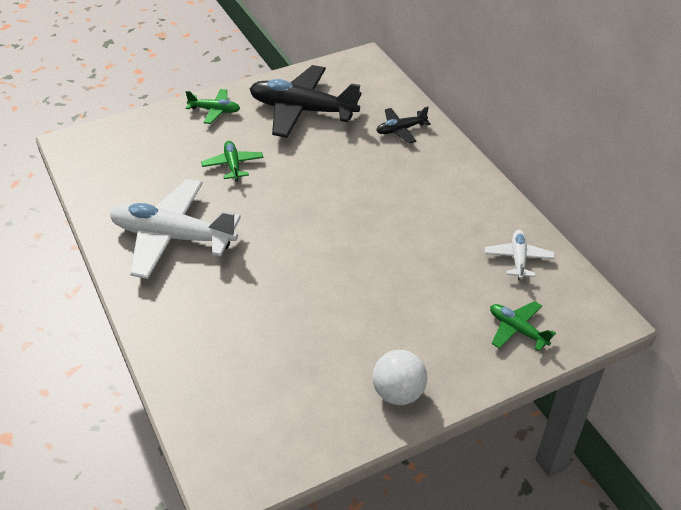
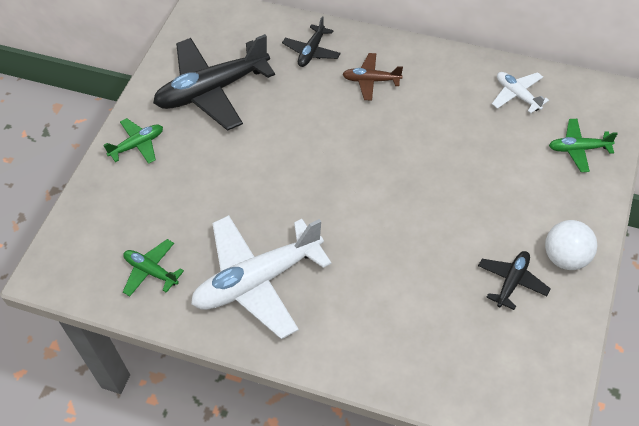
camera: 40 degrees left, 10 degrees up
green plane [201,141,263,181] -> green plane moved to [123,239,184,296]
none -> brown plane [342,53,403,101]
none -> black plane [478,251,551,310]

